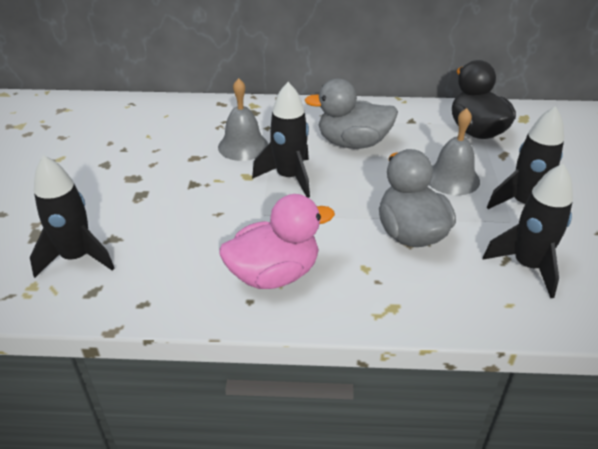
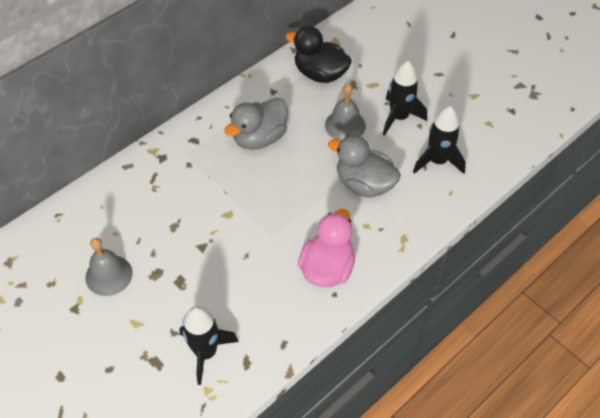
camera: 45 degrees left, 15 degrees up
grey bell [218,78,268,161] -> grey bell moved to [85,238,133,296]
black rocket [252,82,310,198] -> none

